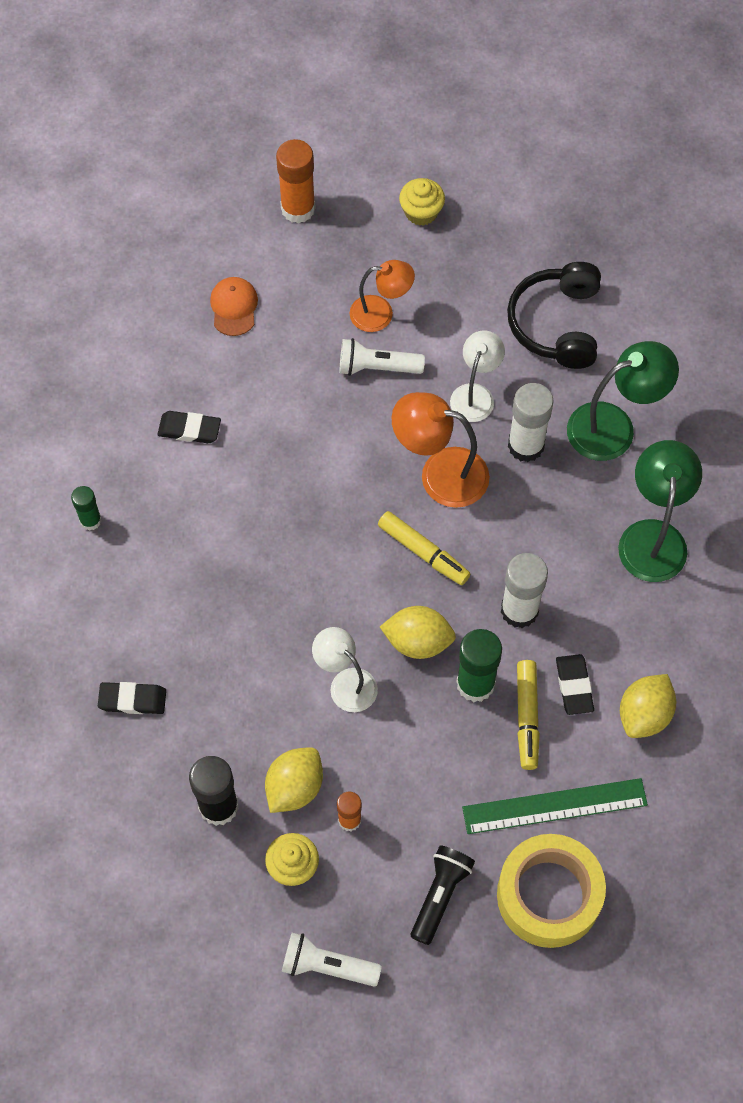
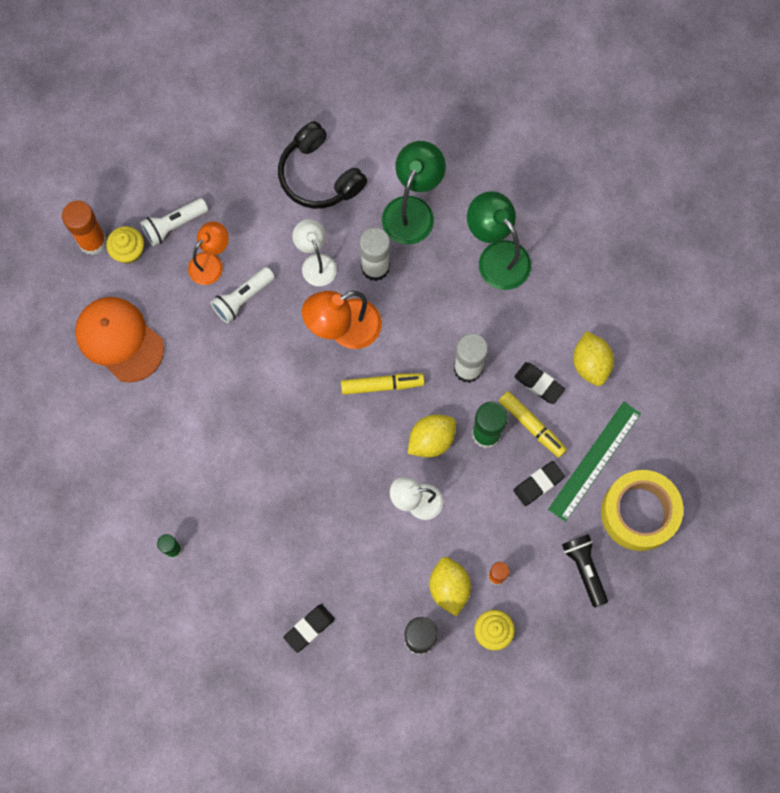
camera: 45 degrees left, 10 degrees up
black eraser [157,411,221,443] -> black eraser moved to [513,461,565,506]
orange cap [210,277,258,336] -> orange cap [75,297,164,383], size x1.81
white flashlight [282,933,382,986] -> white flashlight moved to [140,198,208,246]
yellow cupcake [399,178,445,226] -> yellow cupcake moved to [106,226,144,264]

